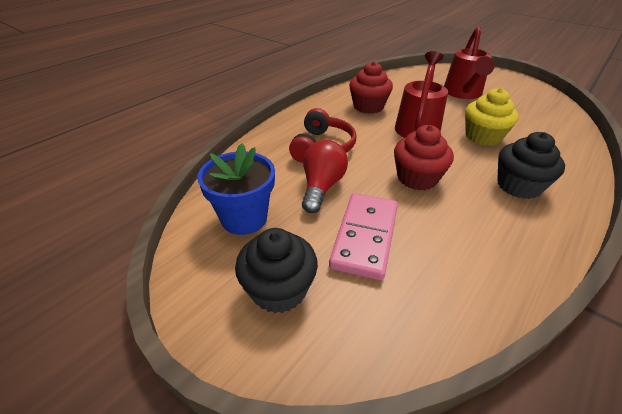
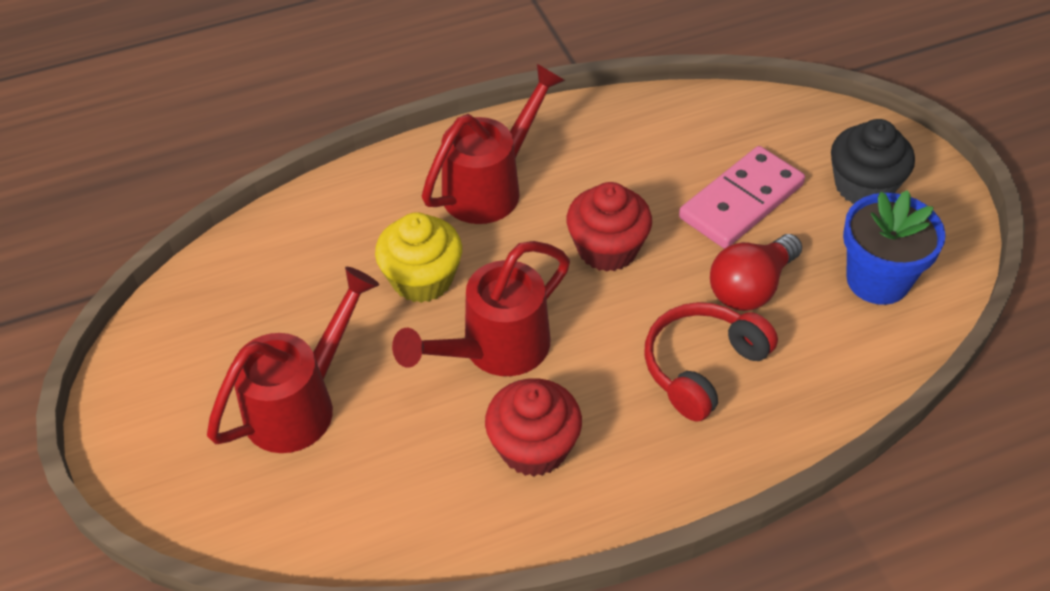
camera: 150 degrees left, 10 degrees up
black cupcake [497,132,565,199] -> red watering can [422,64,565,224]

